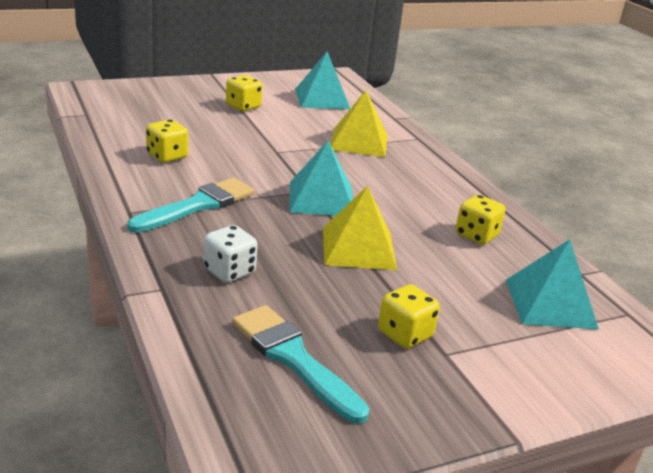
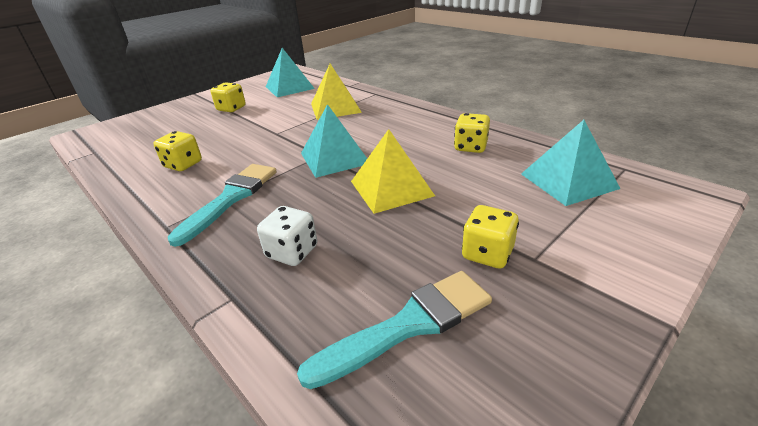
camera: 15 degrees left, 5 degrees up
turquoise brush [232,305,369,424] -> turquoise brush turned 120 degrees clockwise [297,271,492,389]

